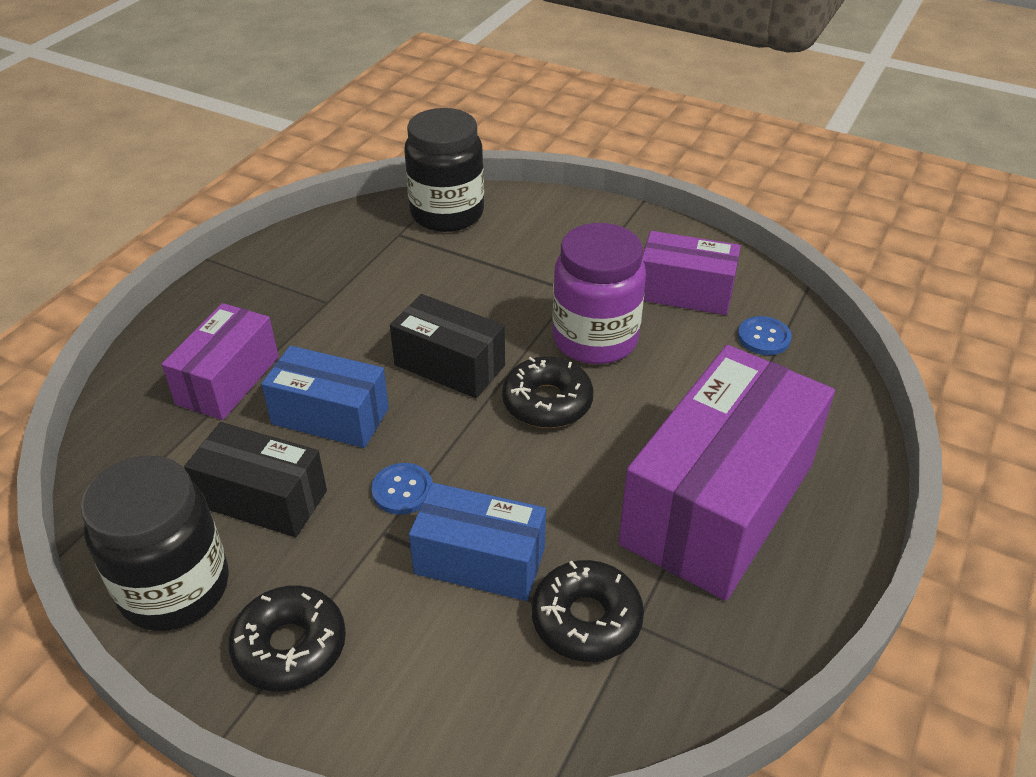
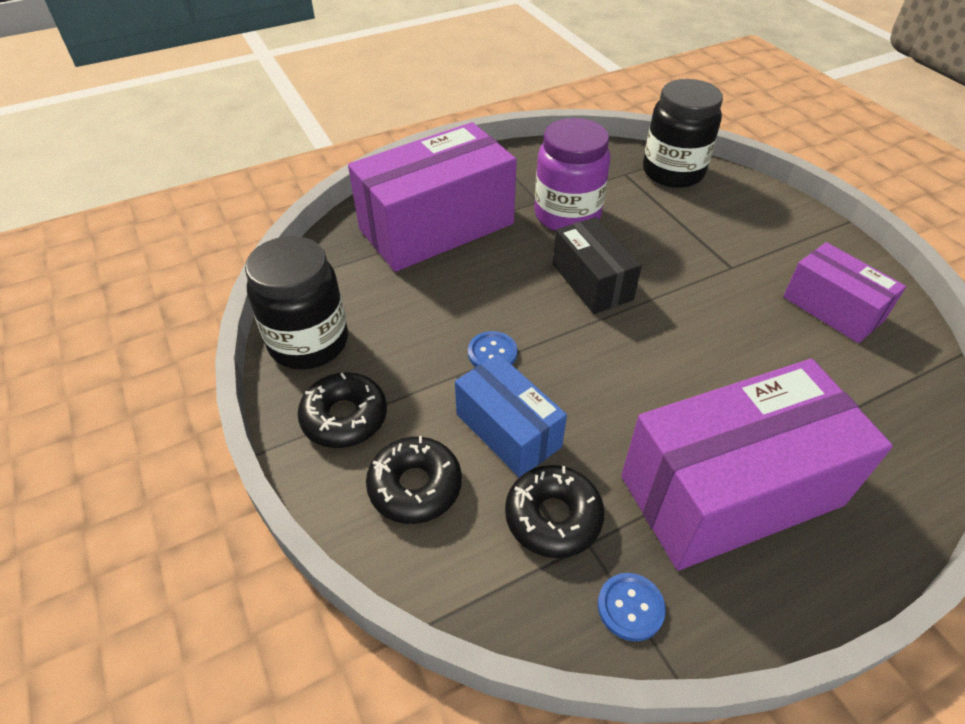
camera: 35 degrees right, 5 degrees up
purple box [162,303,279,420] -> purple box [348,122,517,272], size x1.82
black box [184,422,327,537] -> none
blue box [261,346,389,448] -> none
black donut [502,356,593,428] -> black donut moved to [366,436,462,524]
purple jar [552,223,646,364] -> purple jar moved to [534,118,611,231]
blue button [738,316,792,355] -> blue button moved to [598,573,666,641]

